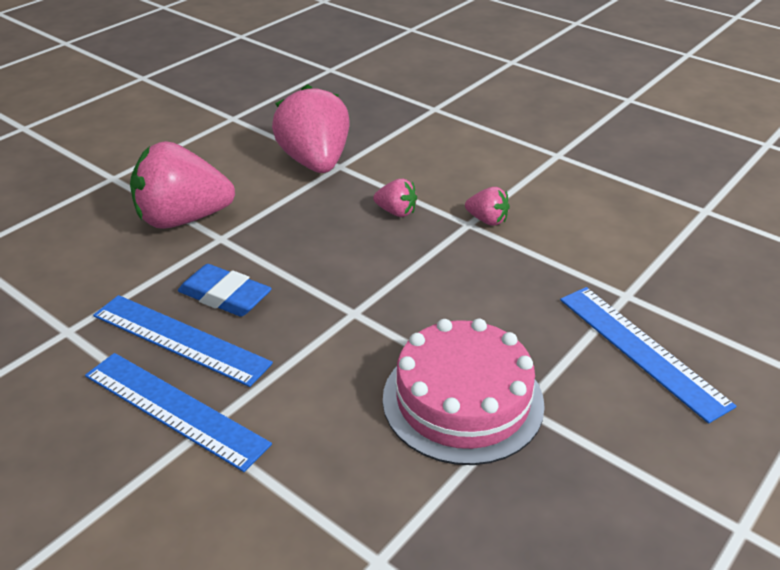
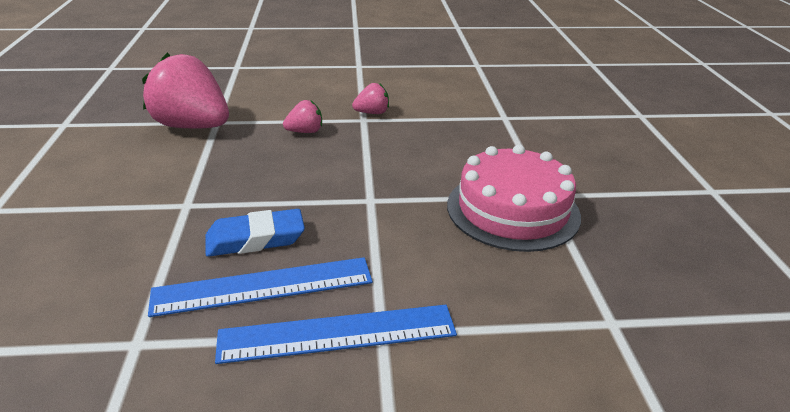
camera: 45 degrees left, 5 degrees down
pink strawberry [130,141,235,229] -> none
blue ruler [560,287,737,424] -> none

